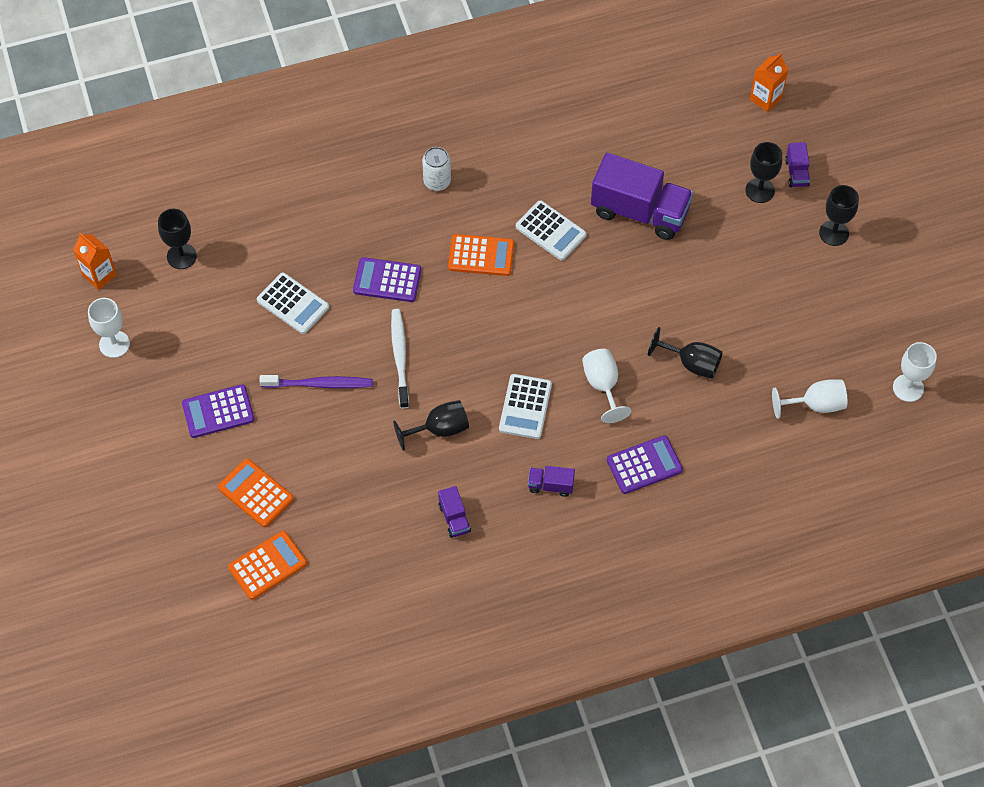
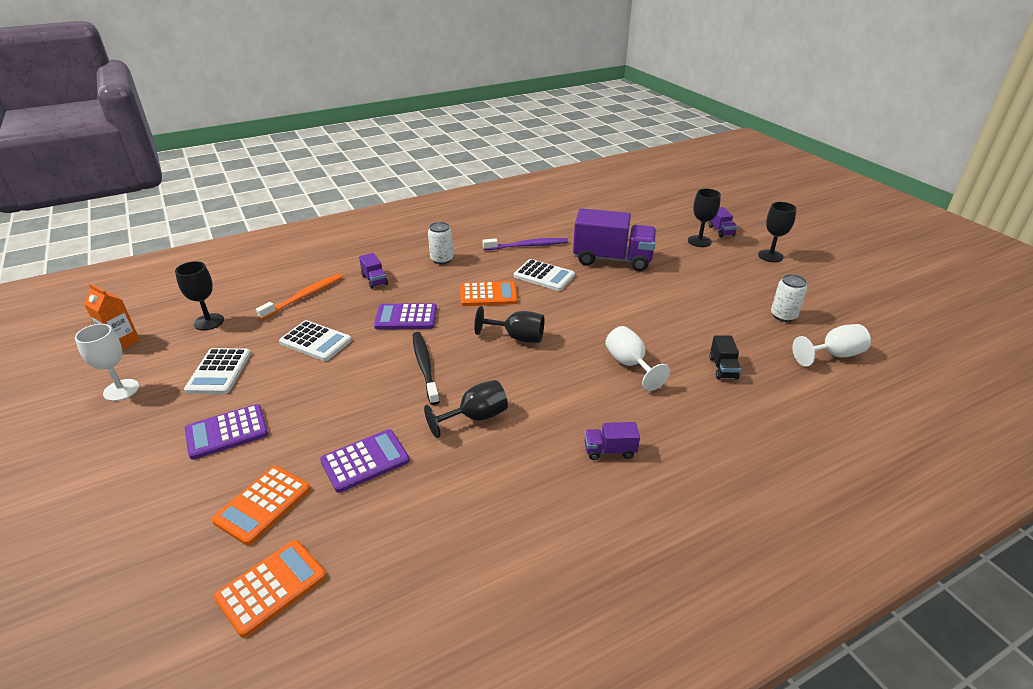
camera: 10 degrees left, 25 degrees down
orange calculator [218,459,294,527] -> orange calculator turned 90 degrees counterclockwise [212,466,311,546]
purple toothbrush [259,375,373,389] -> purple toothbrush moved to [483,238,568,250]
white toothbrush [391,309,409,409] -> black toothbrush [413,332,439,405]
purple truck [438,486,471,538] -> purple truck moved to [359,253,388,289]
white calculator [499,374,552,439] -> white calculator moved to [184,348,251,394]
purple calculator [607,435,683,494] -> purple calculator moved to [320,429,410,493]
black goblet [648,327,723,379] -> black goblet moved to [474,306,544,343]
orange carton [750,53,789,112] -> none
white goblet [893,342,937,402] -> none
none -> orange toothbrush [256,274,343,320]
none -> black truck [709,335,741,379]
none -> white can [771,274,807,322]

